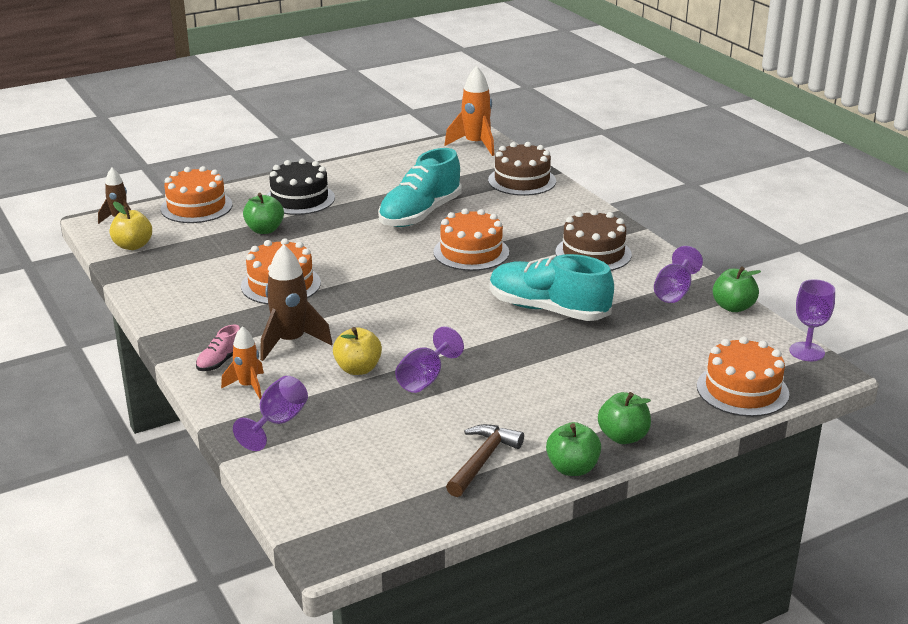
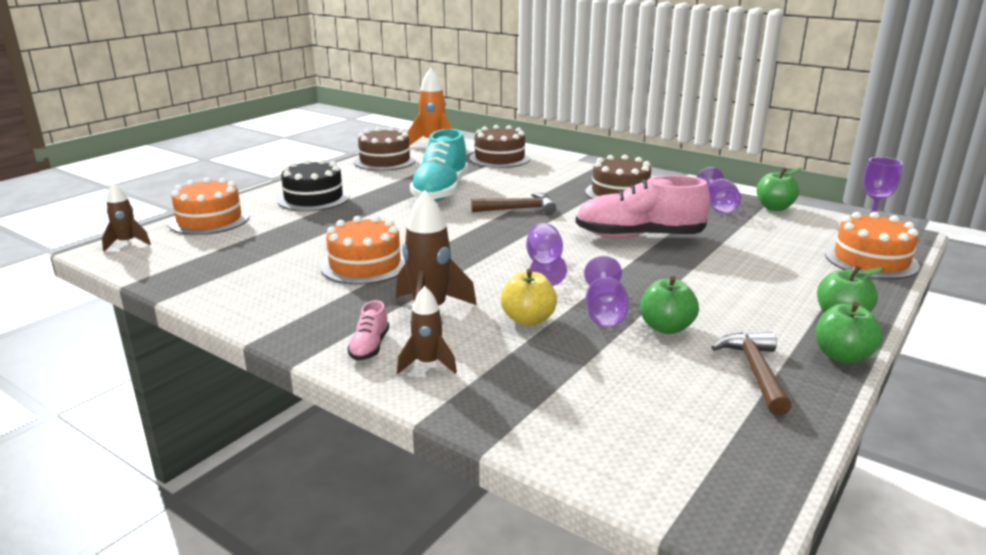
camera: 25 degrees left, 5 degrees down
yellow apple [110,202,152,250] -> none
orange rocket [221,326,264,399] -> brown rocket [397,286,457,374]
purple goblet [233,376,308,451] -> purple goblet moved to [526,223,567,286]
green apple [243,193,284,234] -> green apple moved to [640,276,699,334]
orange cake [433,209,509,271] -> brown hammer [471,193,556,214]
turquoise shoe [490,254,614,321] -> pink shoe [576,175,710,238]
none -> brown cake [354,127,416,171]

